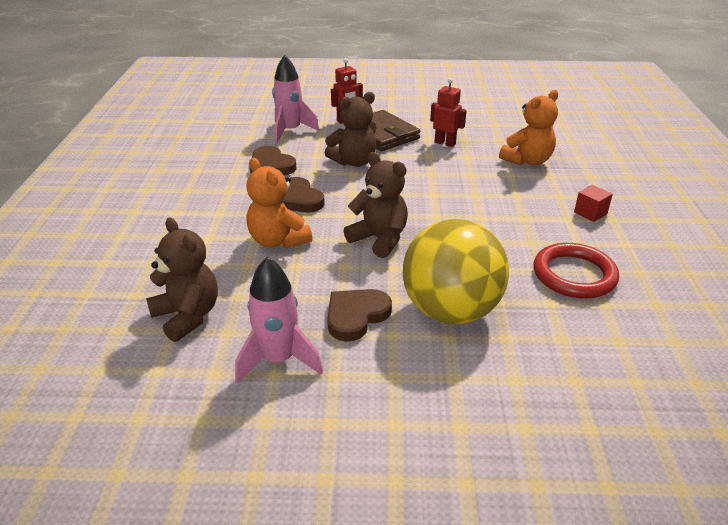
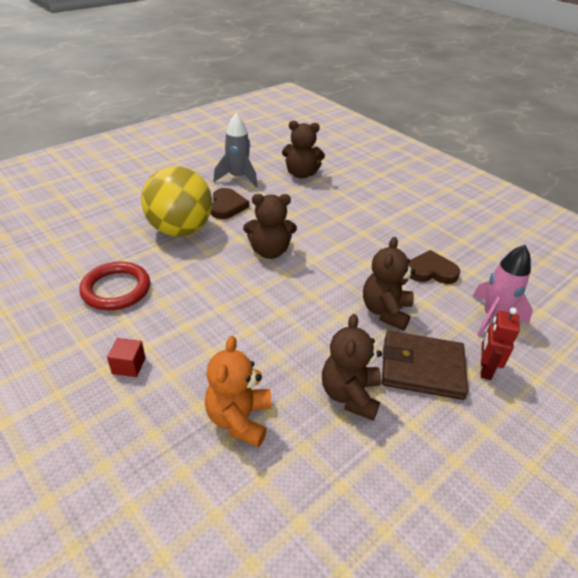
camera: 135 degrees right, 5 degrees up
pink rocket [235,257,323,384] -> grey rocket [213,113,257,187]
orange teddy bear [246,158,313,249] -> none
brown heart [282,177,325,212] -> none
red robot [430,78,467,147] -> brown teddy bear [322,314,382,421]

